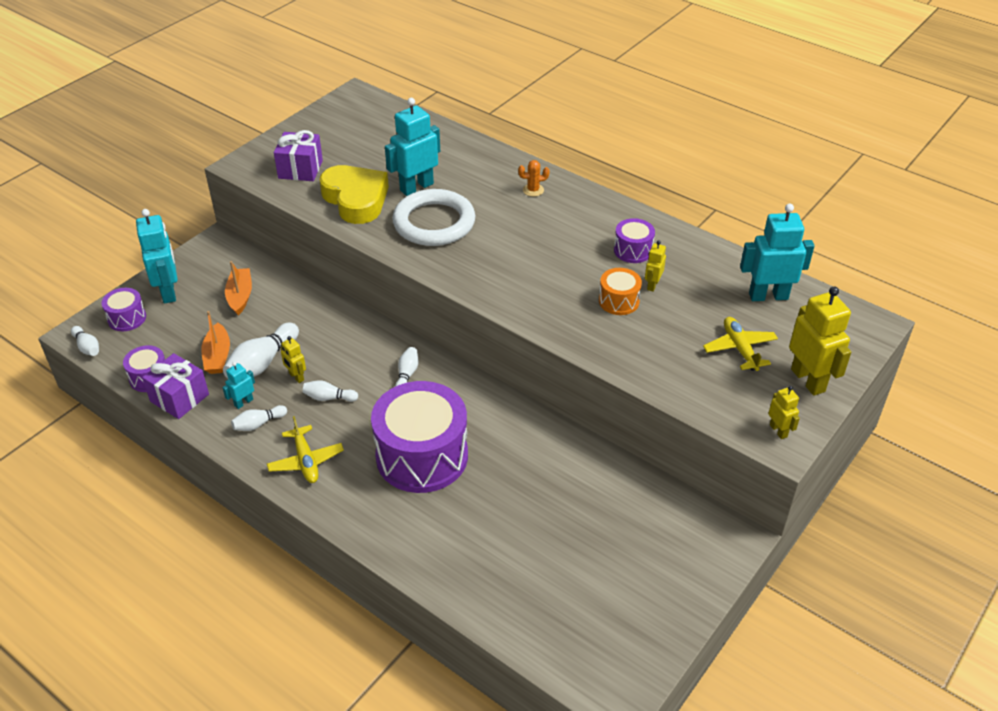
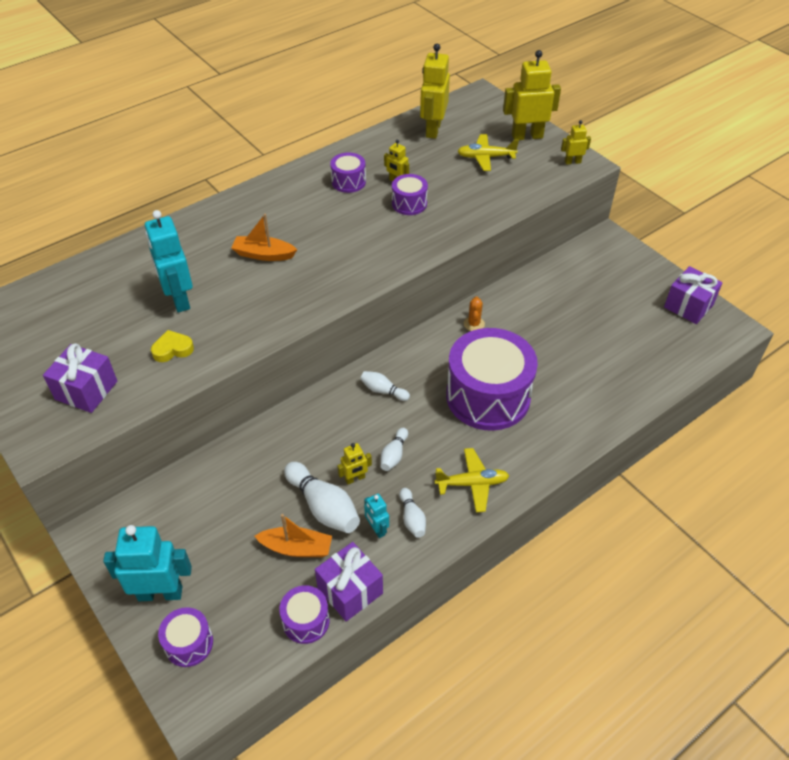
camera: 75 degrees left, 5 degrees up
white bowling pin [71,326,99,356] -> none
orange boat [225,261,252,315] -> orange boat moved to [231,214,297,261]
yellow heart [319,165,389,224] -> yellow heart [151,330,194,362], size x0.46
white ring [392,189,476,246] -> none
orange cactus [518,160,550,197] -> orange cactus moved to [464,296,485,331]
orange drum [599,268,642,315] -> purple drum [392,174,428,215]
turquoise robot [740,204,814,301] -> yellow robot [420,44,450,139]
none -> purple gift [664,266,723,324]

